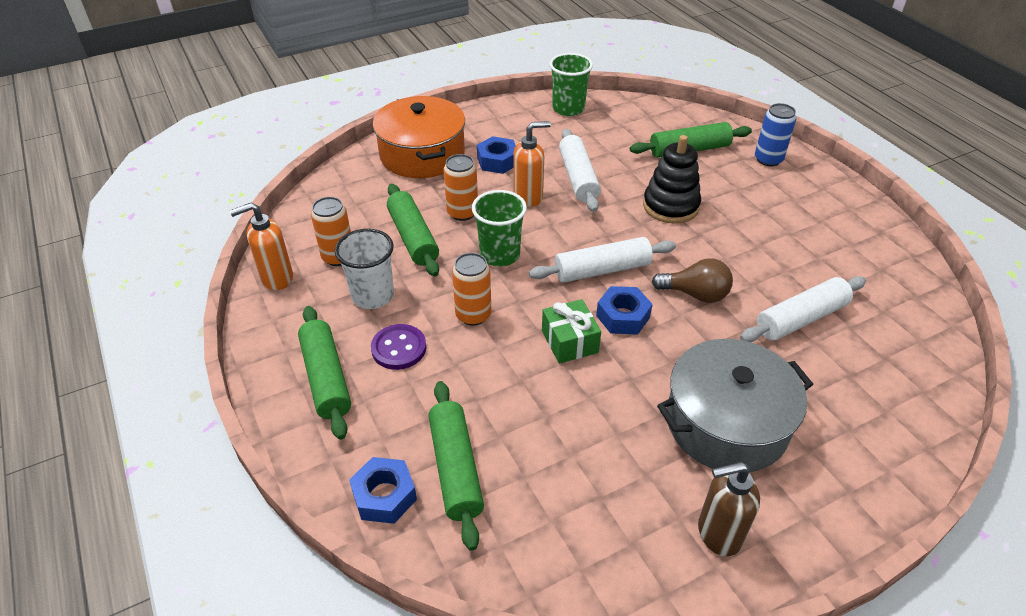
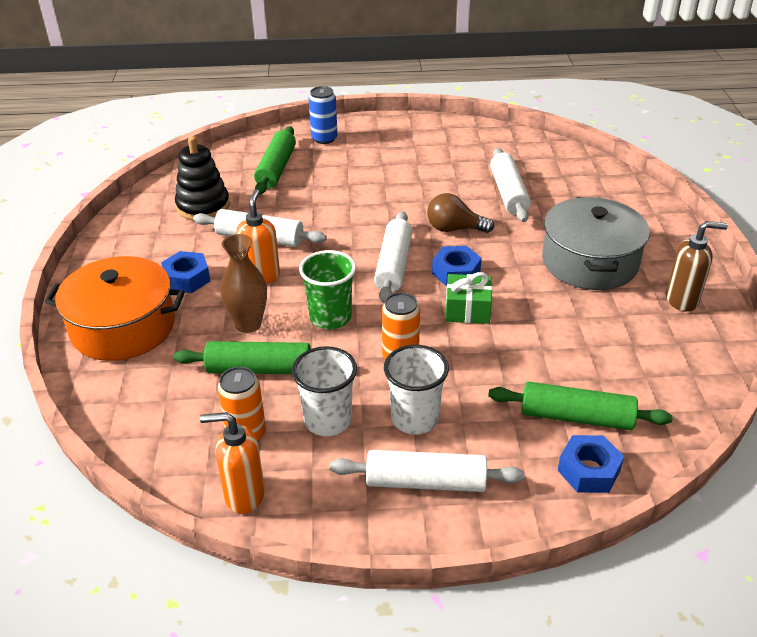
camera: 65 degrees left, 5 degrees down
orange soap dispenser [230,203,293,290] -> orange soap dispenser turned 90 degrees clockwise [200,412,265,514]
green rolling pin [298,306,351,440] -> white rolling pin [330,450,524,492]
purple button [371,324,426,370] -> white cup [384,345,449,434]
orange can [444,154,478,221] -> brown vase [220,234,267,333]
green cup [549,53,593,116] -> none
black stacking toy [643,135,701,224] -> black stacking toy moved to [175,136,230,220]
brown light bulb [652,258,733,303] -> brown light bulb turned 120 degrees counterclockwise [427,193,494,233]
brown soap dispenser [698,462,760,556] -> brown soap dispenser turned 105 degrees counterclockwise [666,221,728,312]

